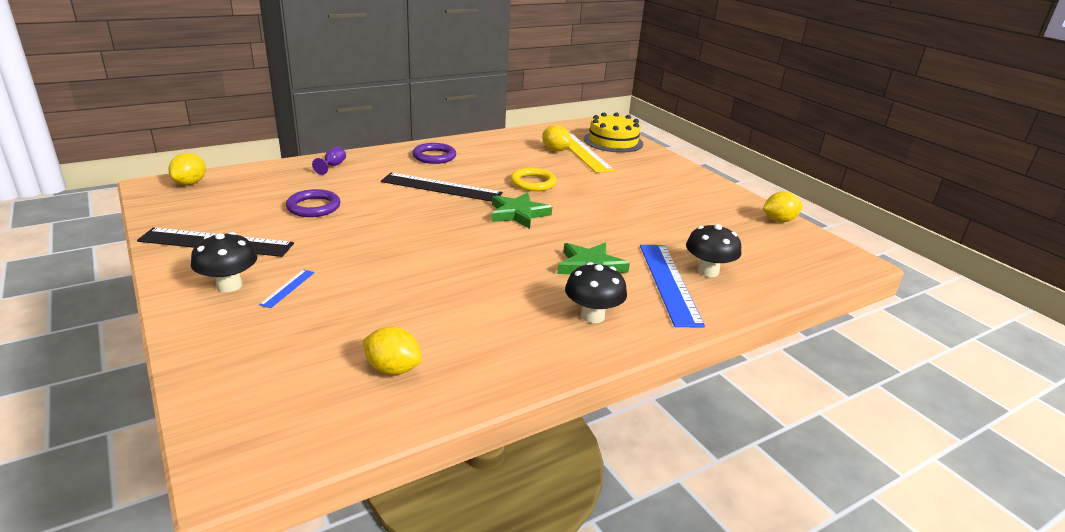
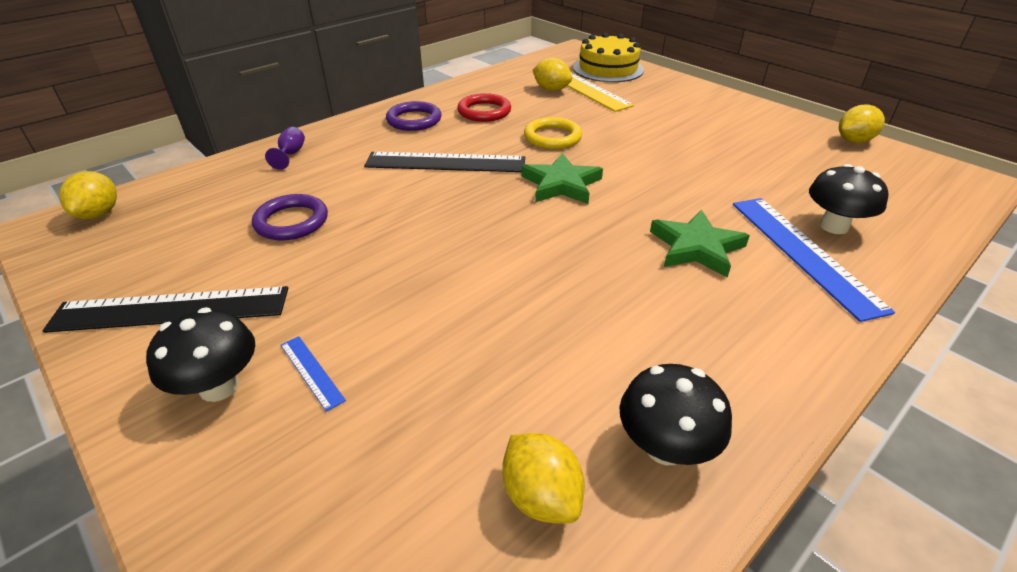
camera: 10 degrees left, 10 degrees up
blue ruler [259,269,315,308] -> blue ruler turned 45 degrees counterclockwise [281,336,346,412]
yellow lemon [362,327,422,375] -> yellow lemon turned 45 degrees clockwise [502,433,585,523]
black mushroom [565,262,627,323] -> black mushroom moved to [620,364,732,465]
none -> red ring [457,93,511,122]

